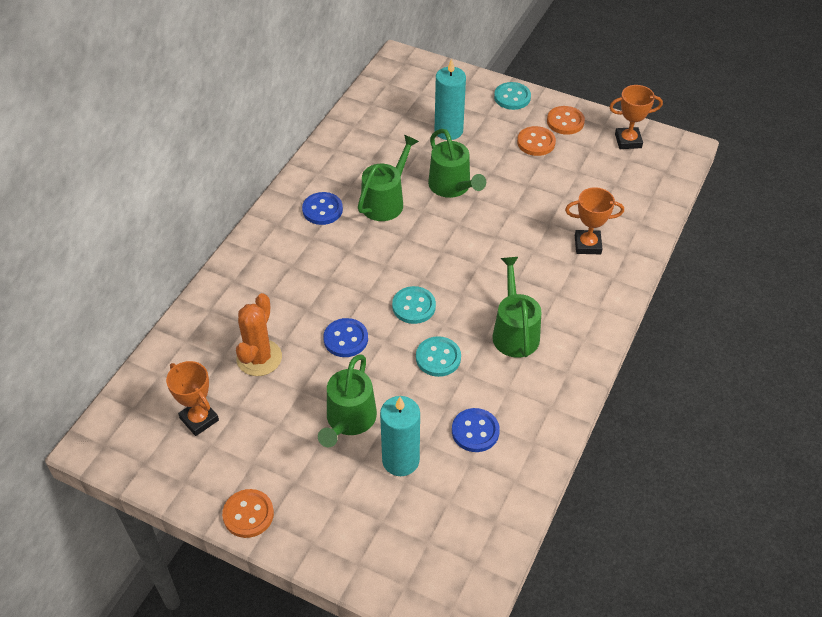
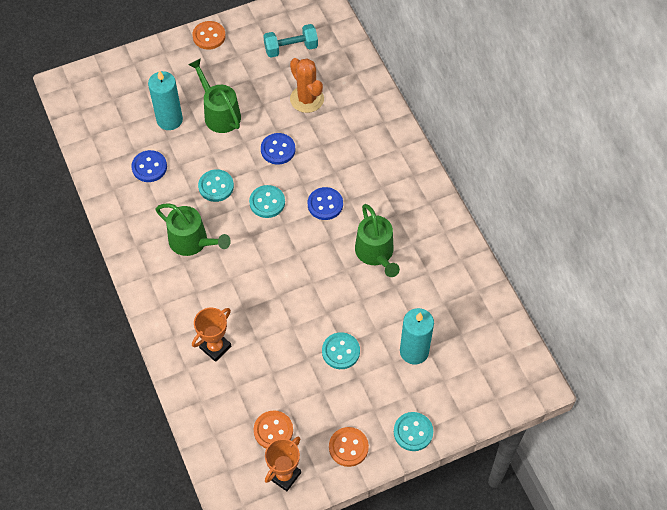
camera: 130 degrees right, 10 degrees up
orange trophy [166,361,219,436] -> turquoise dumbbell [263,24,318,58]
blue button [302,192,343,225] -> blue button moved to [308,187,343,220]
green watering can [428,129,486,198] -> none
orange button [517,126,556,156] -> orange button moved to [254,410,293,448]
none -> turquoise button [322,332,360,369]

